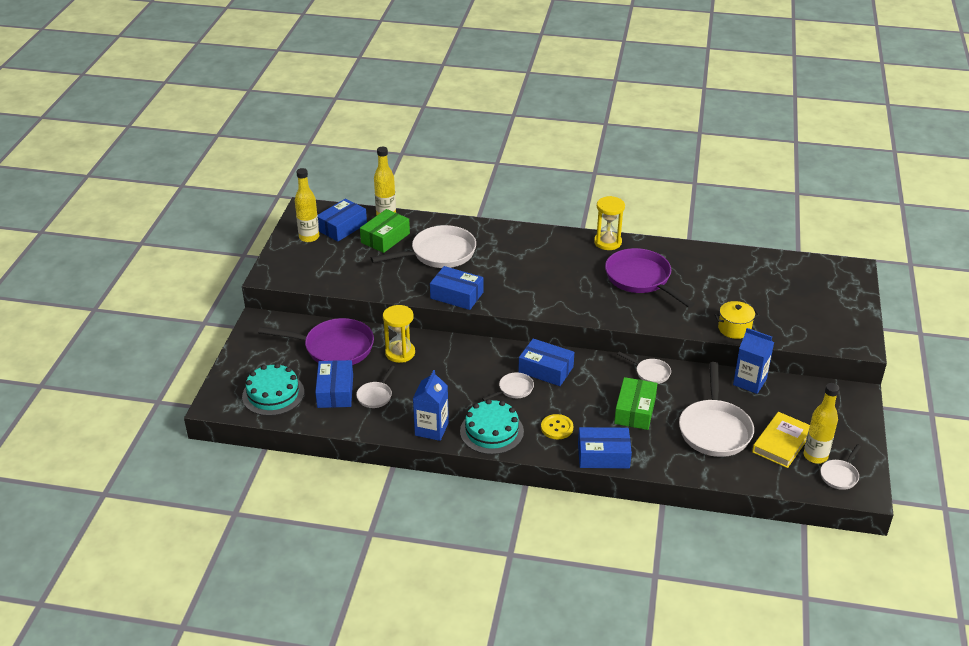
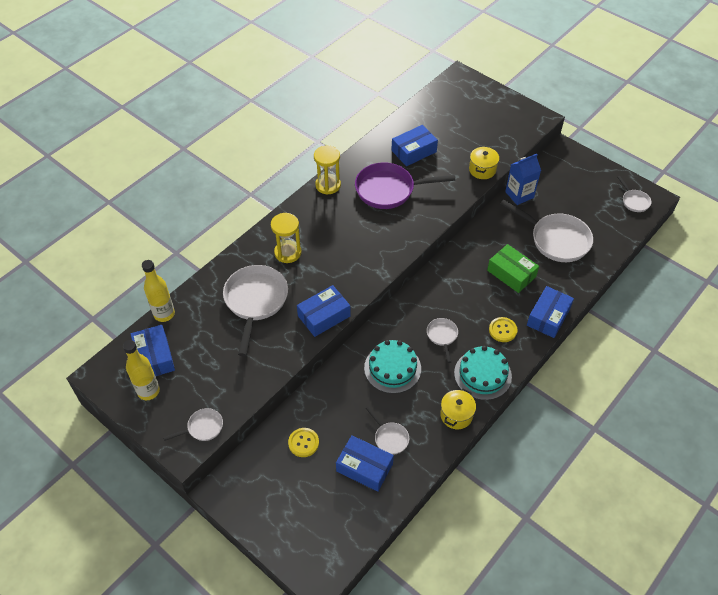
camera: 60 degrees left, 15 degrees up
turquoise cake [242,363,304,416] -> turquoise cake moved to [364,340,421,394]
purple pan [258,318,374,365] -> yellow button [288,428,319,457]
green box [360,209,410,253] -> none
yellow hourglass [383,305,415,363] -> yellow hourglass moved to [271,213,301,263]
blue carton [413,370,449,441] -> yellow pot [440,388,476,429]
blue box [518,339,574,386] -> blue box moved to [391,125,438,166]
white pan [617,351,671,384] -> white pan moved to [163,408,223,441]
yellow book [752,412,810,468] -> none
yellow bottle [803,383,839,464] -> none

